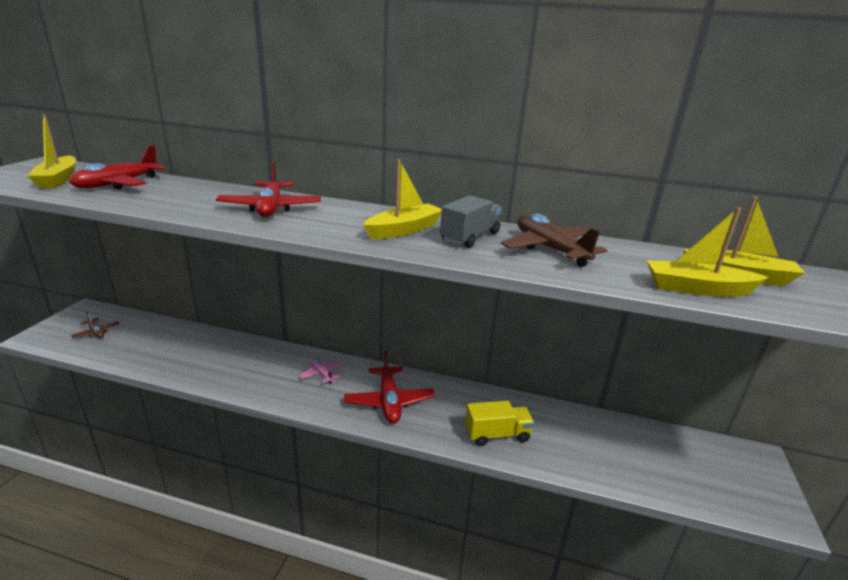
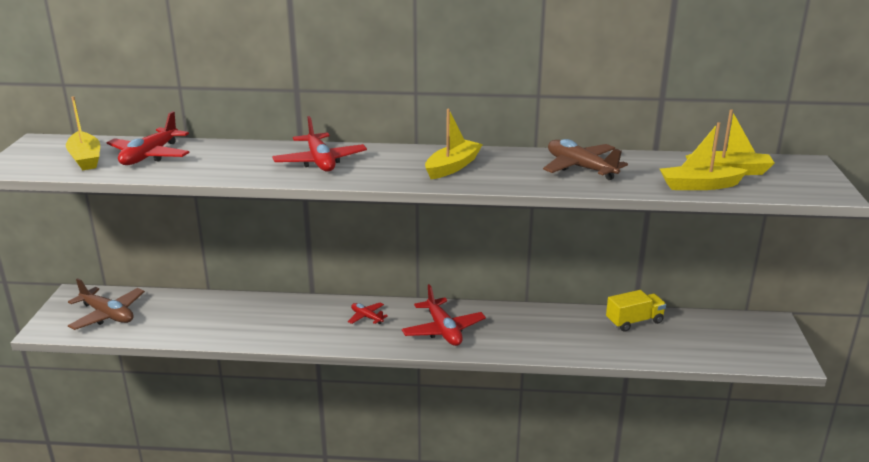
camera: 10 degrees left, 0 degrees up
brown plane [71,312,120,338] -> brown plane [68,278,145,330], size x1.84
pink plane [299,358,343,384] -> red plane [348,303,388,324]
grey truck [440,195,502,248] -> none
yellow truck [465,401,534,446] -> yellow truck moved to [606,290,666,332]

